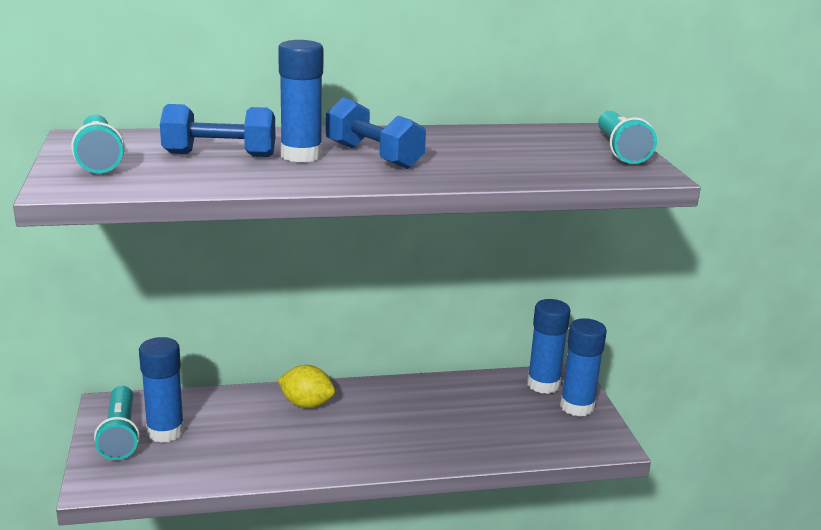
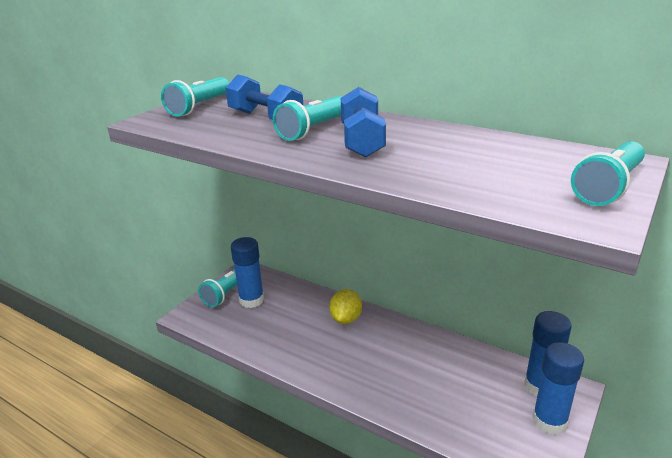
camera: 45 degrees right, 5 degrees up
blue glue stick [278,40,323,162] -> turquoise flashlight [273,96,343,141]
yellow lemon [278,365,335,408] -> yellow lemon turned 45 degrees clockwise [329,289,362,324]

